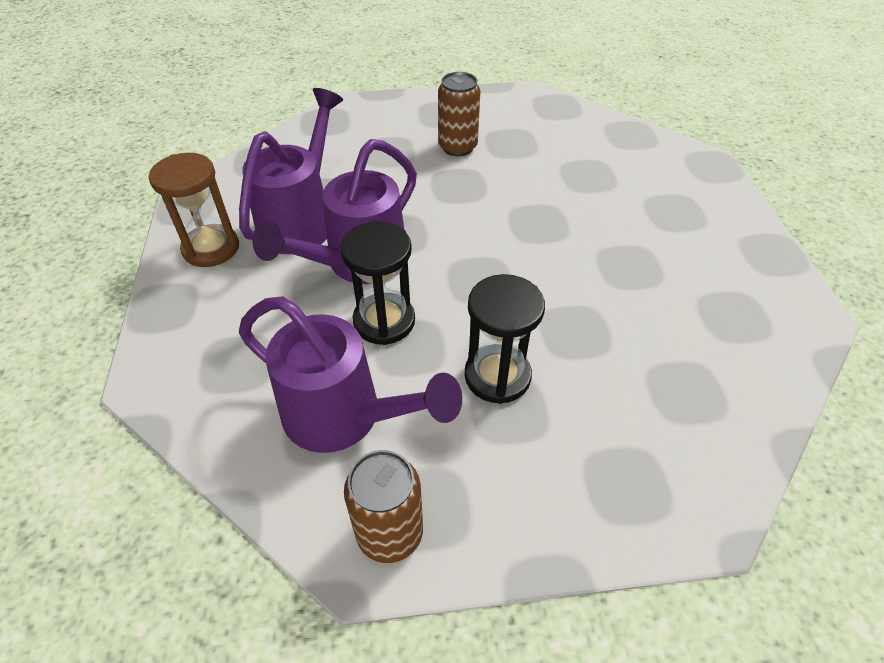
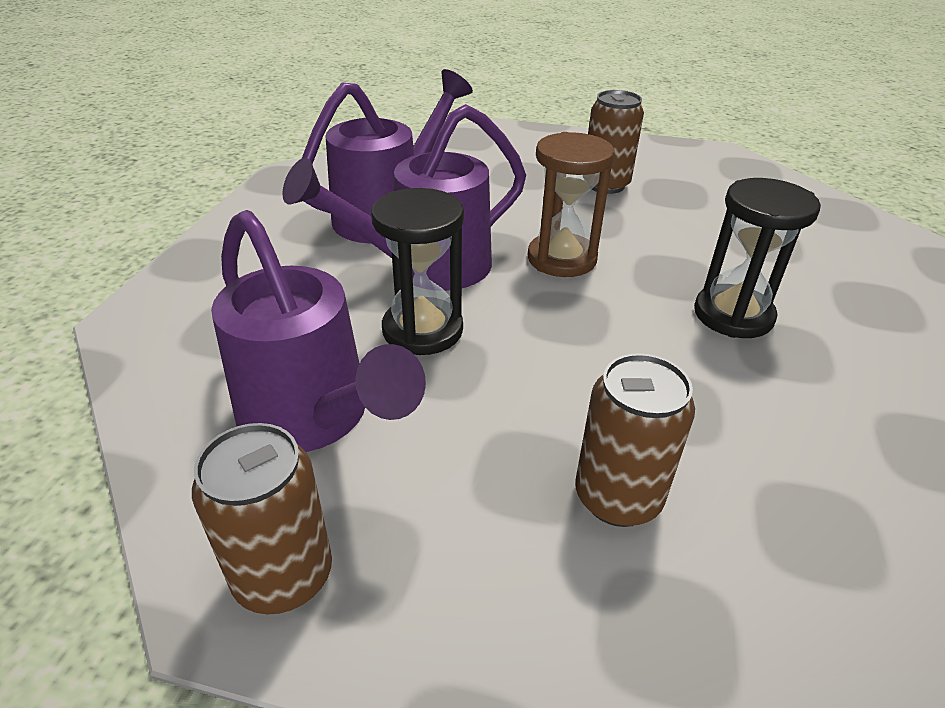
camera: 20 degrees right, 10 degrees down
brown hourglass [149,153,239,267] -> brown hourglass moved to [528,132,615,277]
black hourglass [464,274,545,404] -> black hourglass moved to [694,178,821,338]
none -> brown can [575,353,695,527]

